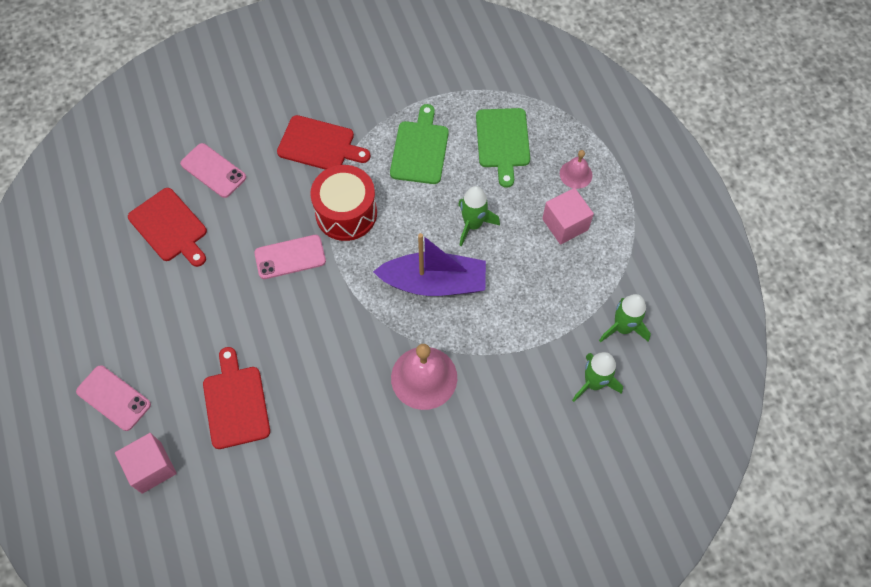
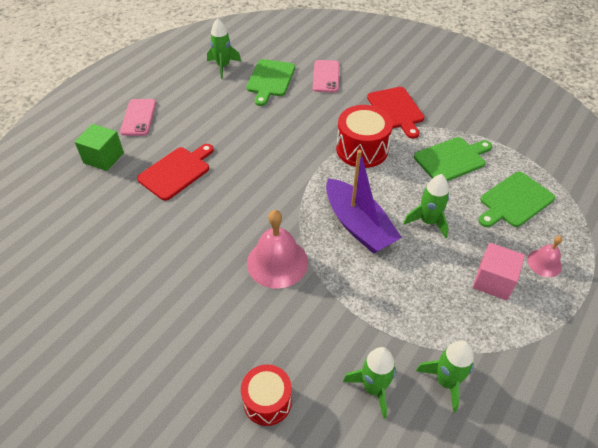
camera: 55 degrees right, 15 degrees down
pink cube [115,433,177,494] -> green cube [75,124,124,171]
red cutting board [128,188,207,267] -> green cutting board [246,59,295,106]
pink phone [254,235,326,279] -> none
none -> green rocket [207,18,241,79]
none -> red drum [241,364,292,426]

